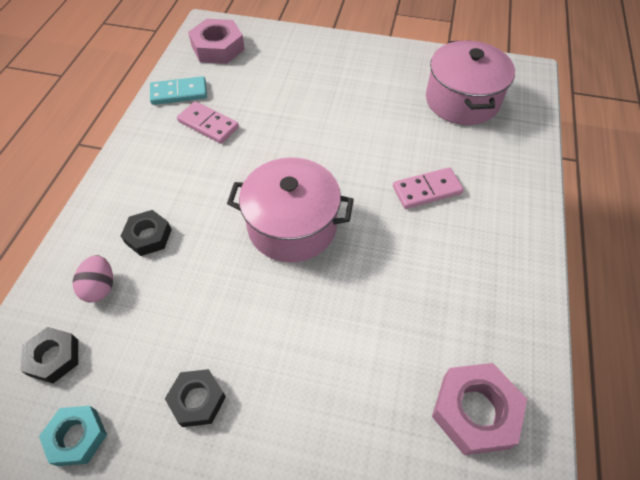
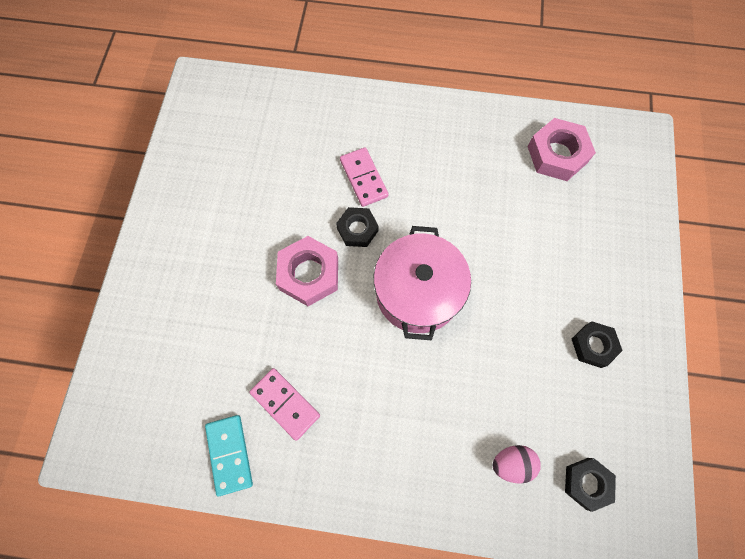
camera: 95 degrees left, 15 degrees up
turquoise nut [39,406,107,466] -> none
black nut [121,210,172,256] -> black nut moved to [336,207,379,247]
pink domino [177,101,239,144] -> pink domino turned 75 degrees counterclockwise [250,368,320,441]
pink nut [188,19,245,64] -> pink nut moved to [276,236,338,306]
pink pot [426,40,515,125] -> none

